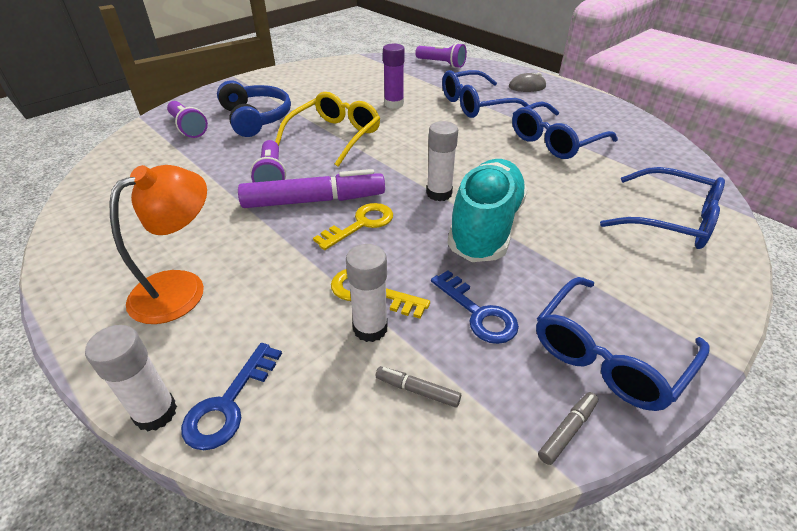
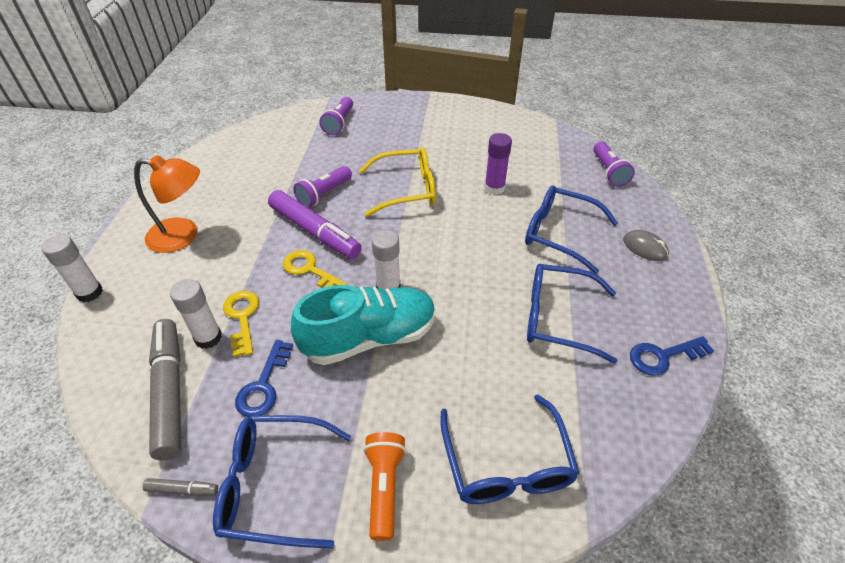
camera: 50 degrees right, 5 degrees up
blue key [181,343,282,450] -> blue key moved to [630,336,714,375]
blue headphones [217,80,291,137] -> none
yellow key [313,203,393,250] -> yellow key turned 150 degrees counterclockwise [283,250,347,287]
grey marker [376,366,461,408] -> grey marker [149,319,181,460], size x2.40
none -> orange flashlight [363,432,406,541]

